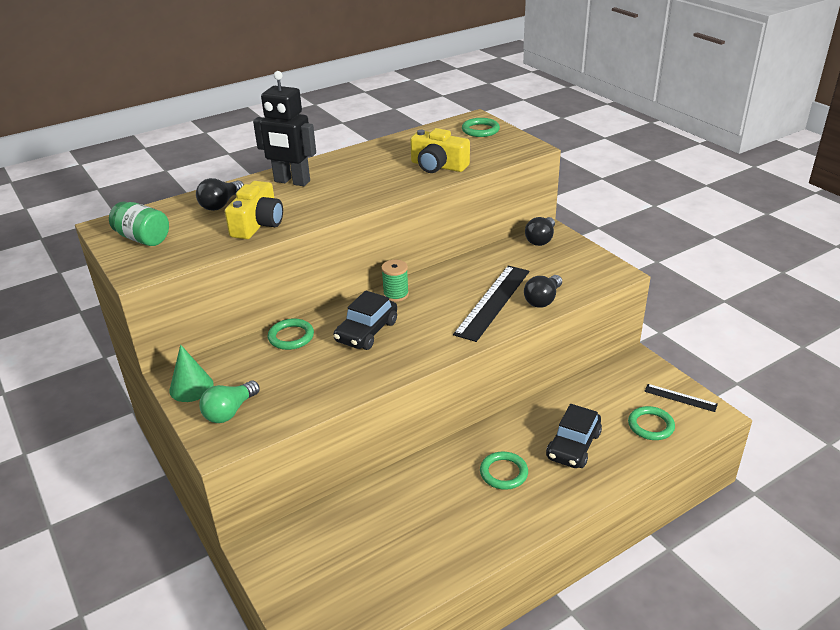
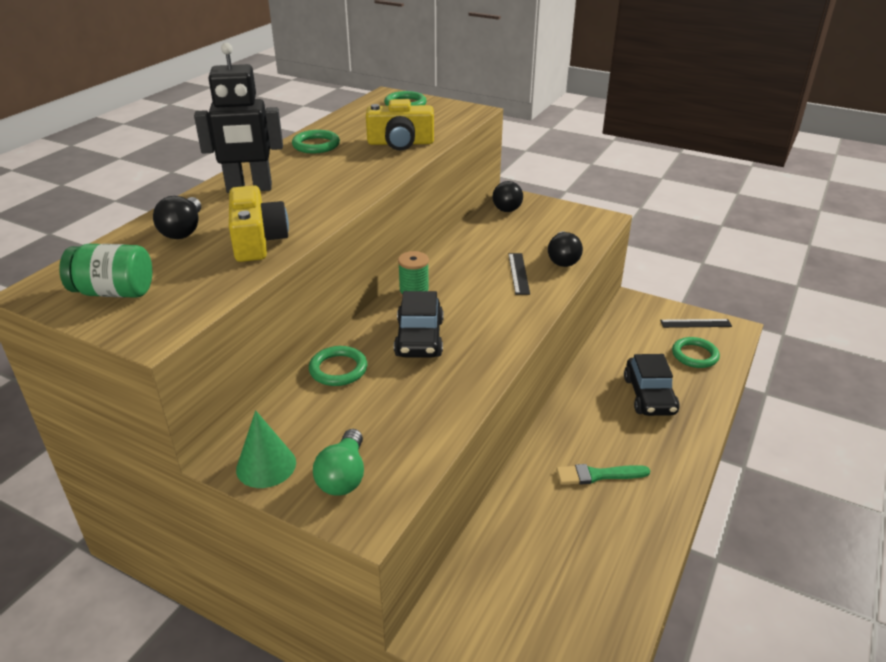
camera: 30 degrees left, 0 degrees up
black ruler [453,266,529,342] -> black ruler [509,253,530,295], size x0.52
green ring [480,452,528,490] -> green ring moved to [292,130,340,153]
none -> green brush [556,464,650,485]

